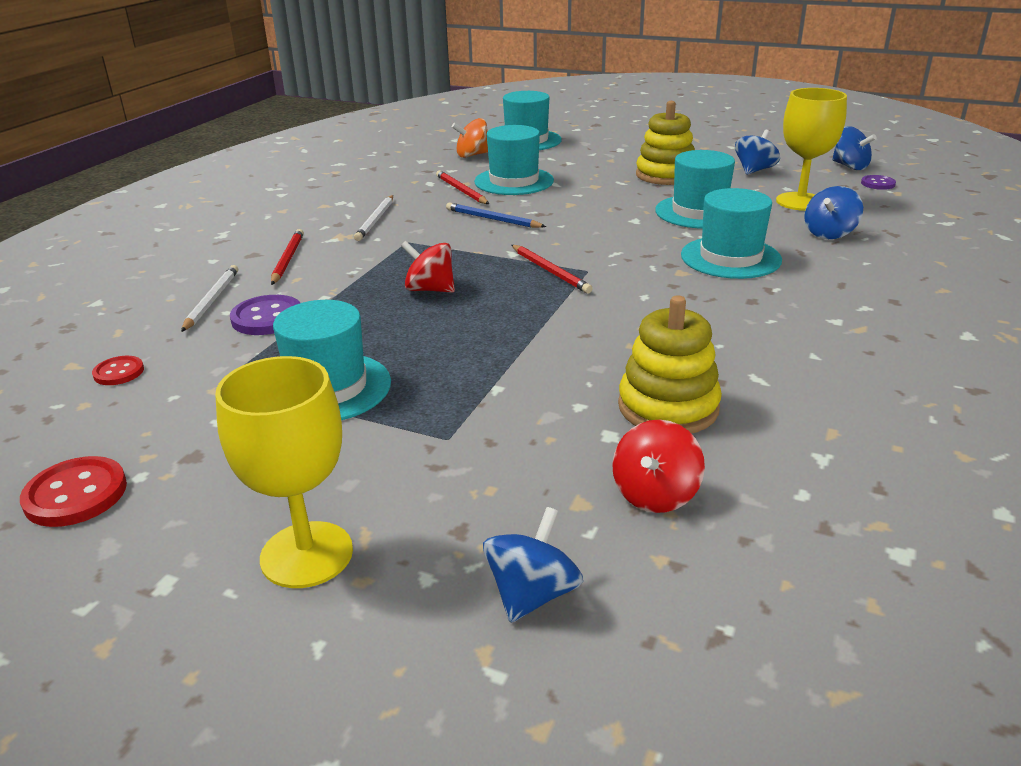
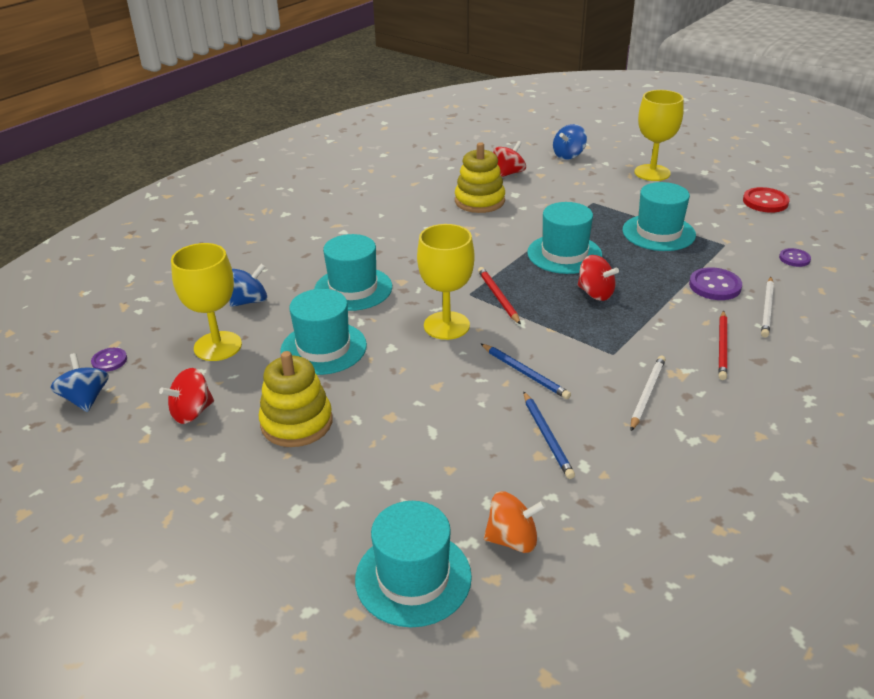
camera: 165 degrees left, 5 degrees up
red button [92,356,144,385] -> purple button [779,248,811,267]
red pencil [436,170,489,204] -> blue pencil [524,392,575,479]
turquoise hat [474,125,554,195] -> turquoise hat moved to [527,202,602,274]
blue spinning top [735,130,780,175] -> red spinning top [159,368,214,424]
none -> yellow goblet [417,224,475,340]

